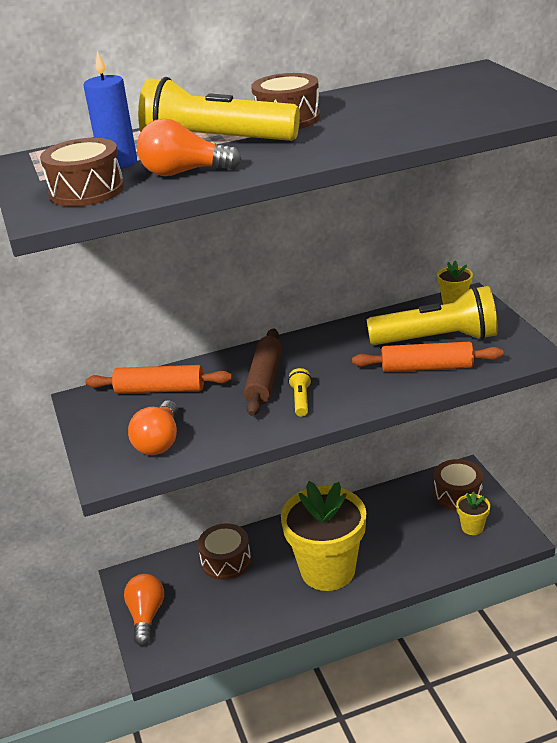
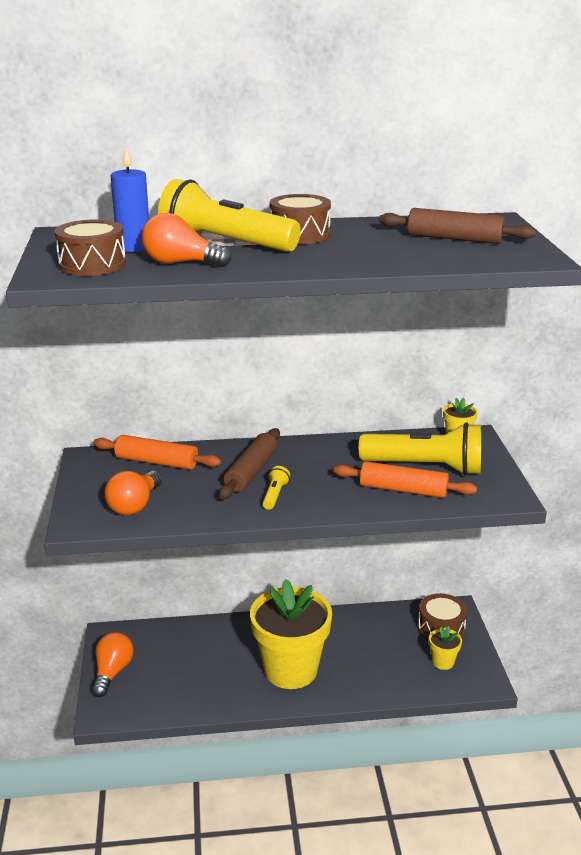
camera: 10 degrees right, 5 degrees down
brown drum [198,523,251,580] -> none
none -> brown rolling pin [379,208,536,244]

